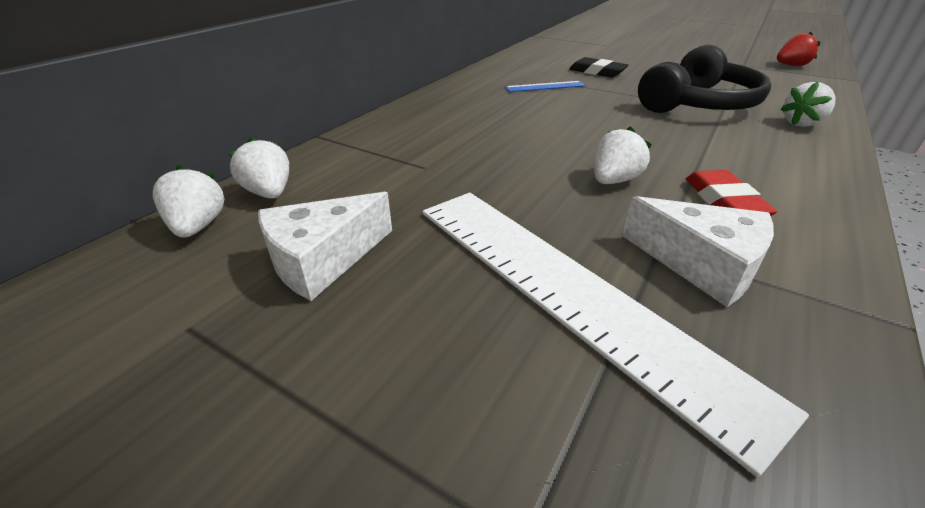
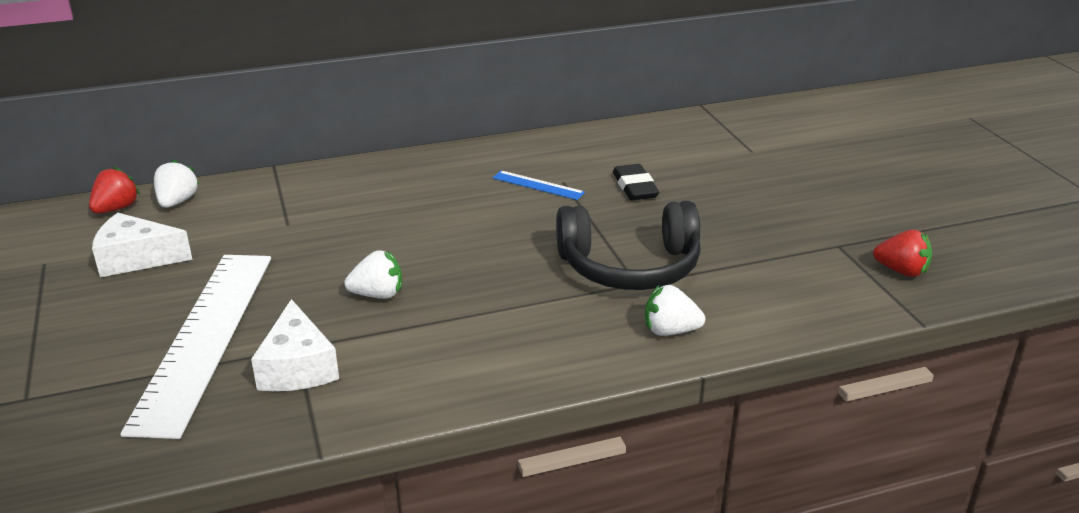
camera: 40 degrees right, 5 degrees down
white strawberry [153,165,225,238] -> red strawberry [89,166,140,214]
red eraser [686,170,777,216] -> none

